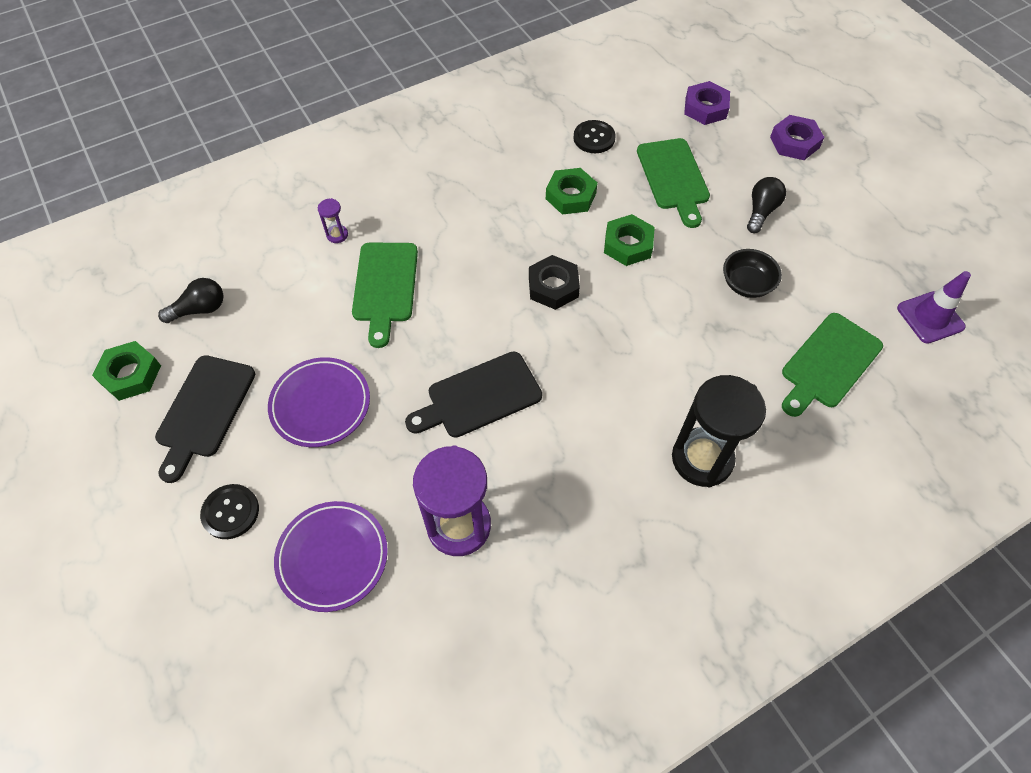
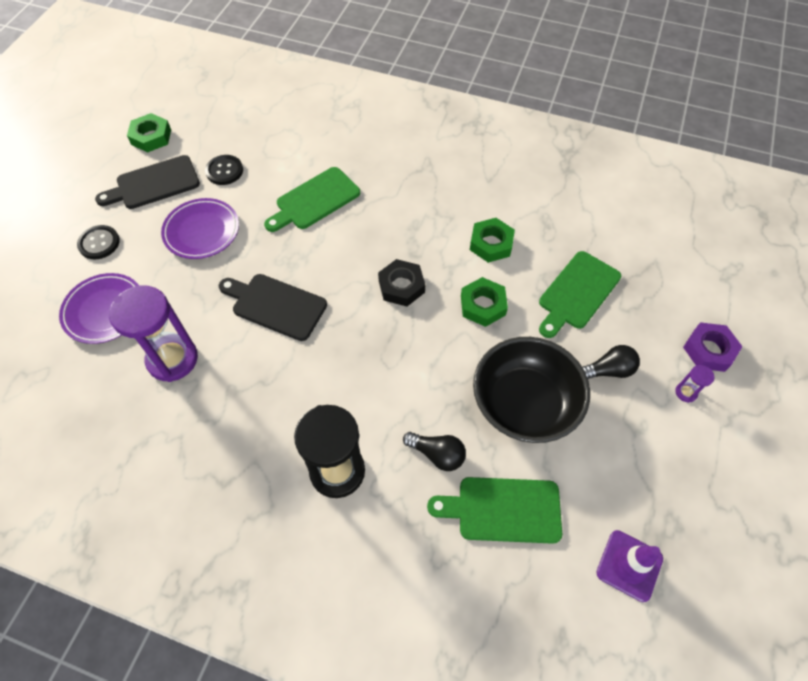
camera: 50 degrees right, 0 degrees up
black light bulb [158,278,223,323] -> black light bulb moved to [403,432,466,471]
purple hourglass [318,198,348,243] -> purple hourglass moved to [675,365,714,403]
black button [573,120,616,153] -> black button moved to [205,155,243,185]
purple nut [684,81,730,125] -> none
black bowl [723,249,782,298] -> black bowl [473,337,590,443], size x2.00

